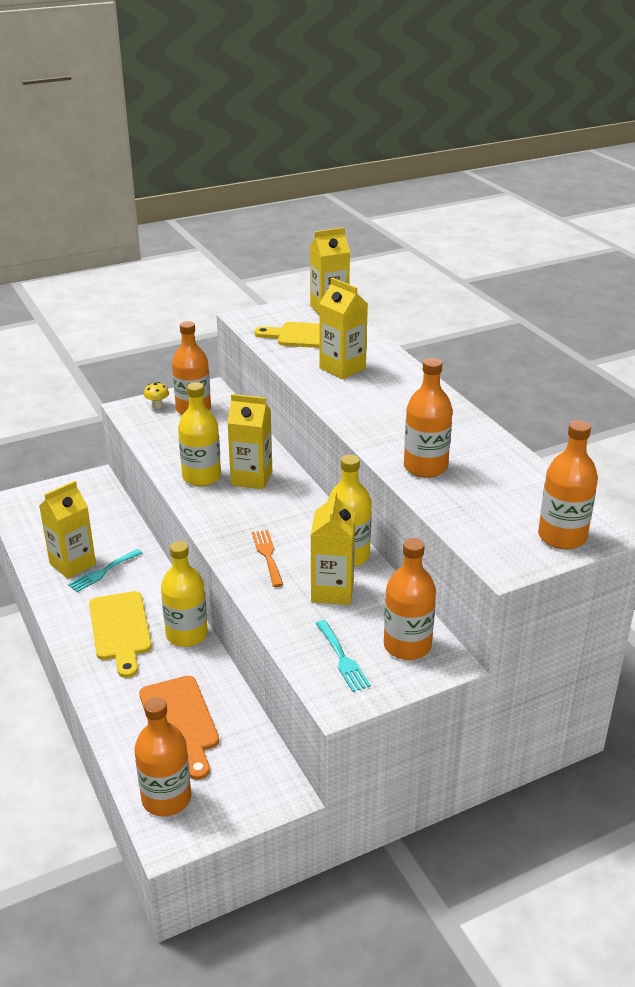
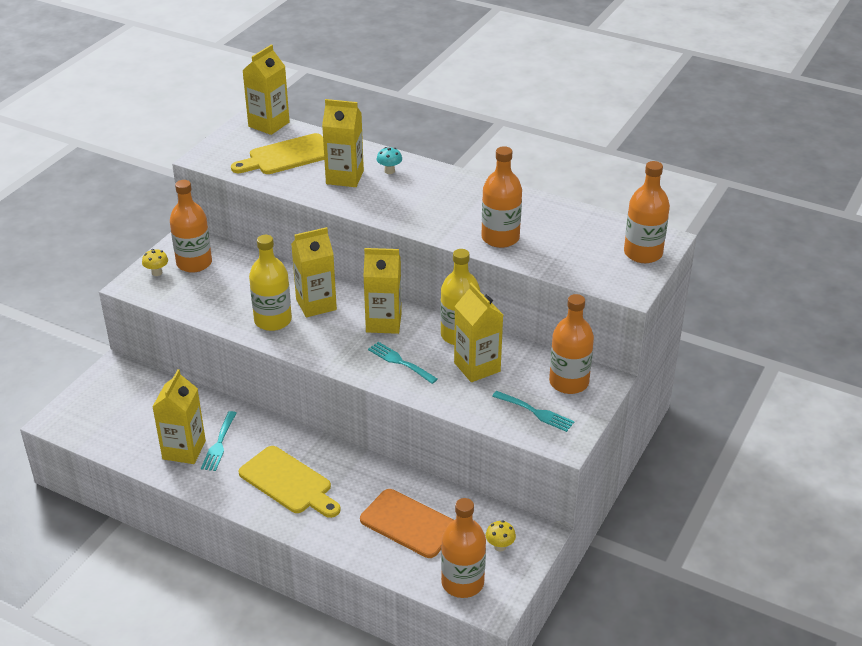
camera: 35 degrees left, 5 degrees up
yellow bottle [161,541,208,647] -> none
orange fork [252,530,283,587] -> turquoise fork [368,342,438,384]
none -> yellow carton [363,248,402,334]
none -> turquoise mushroom [377,147,402,174]
none -> yellow mushroom [486,520,516,552]

